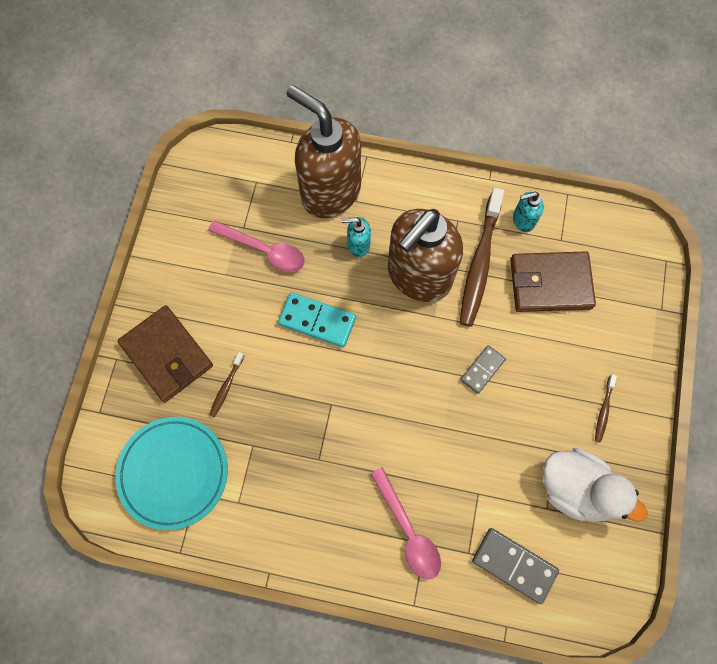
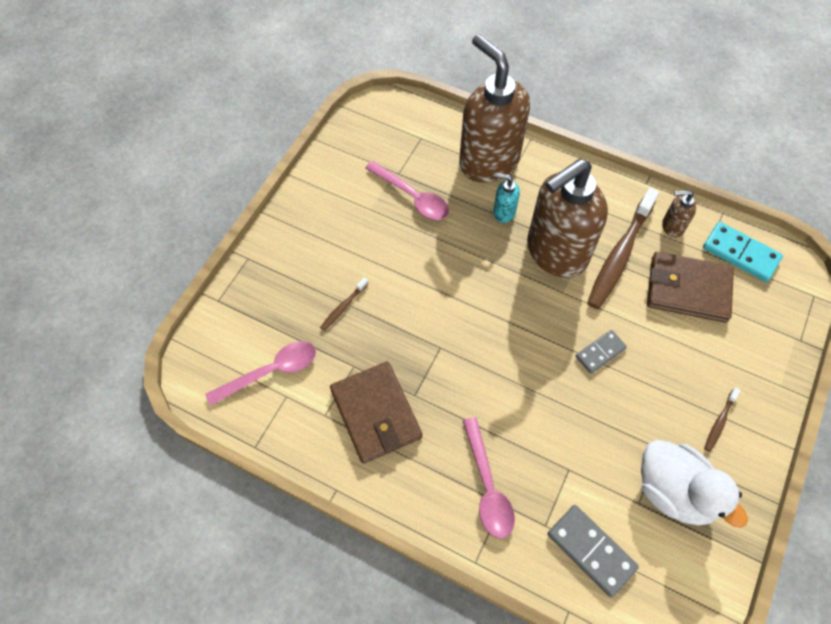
camera: 15 degrees right, 10 degrees down
turquoise plate [115,417,228,530] -> pink spoon [205,341,316,406]
brown wallet [117,305,213,402] -> brown wallet moved to [330,361,422,464]
turquoise domino [278,292,356,347] -> turquoise domino moved to [703,222,783,282]
turquoise soap dispenser [513,192,544,232] -> brown soap dispenser [662,190,696,238]

